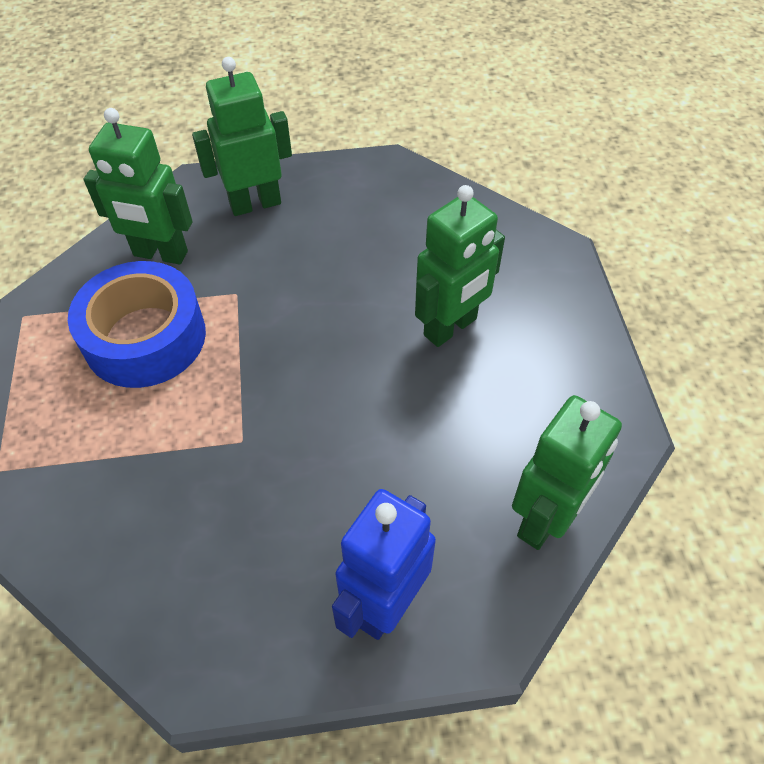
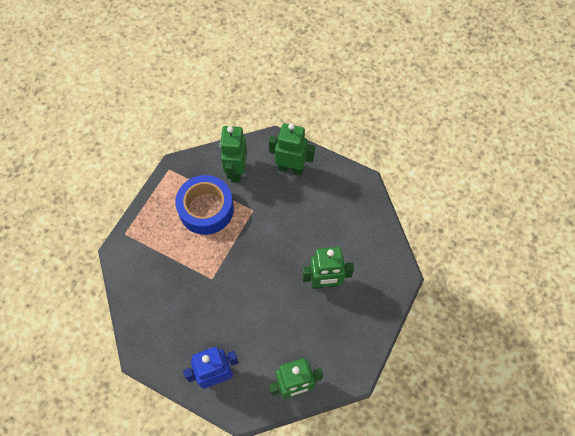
camera: 35 degrees right, 10 degrees up
green robot [83,108,193,265] -> green robot turned 45 degrees clockwise [220,126,247,183]

